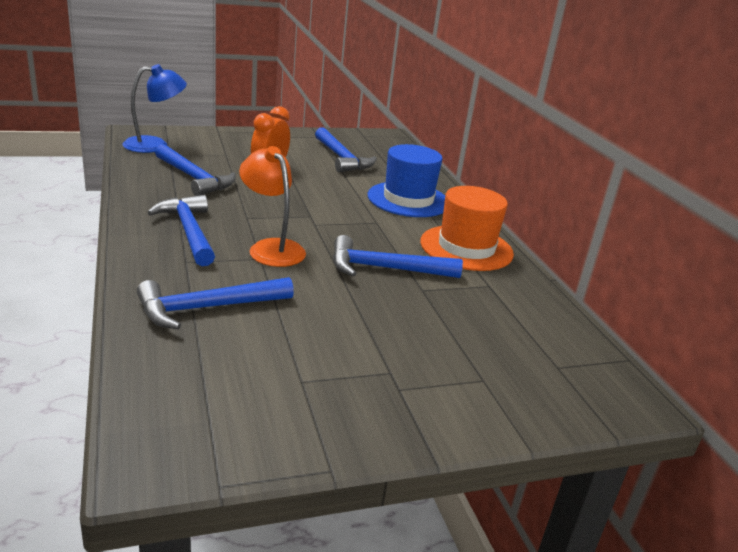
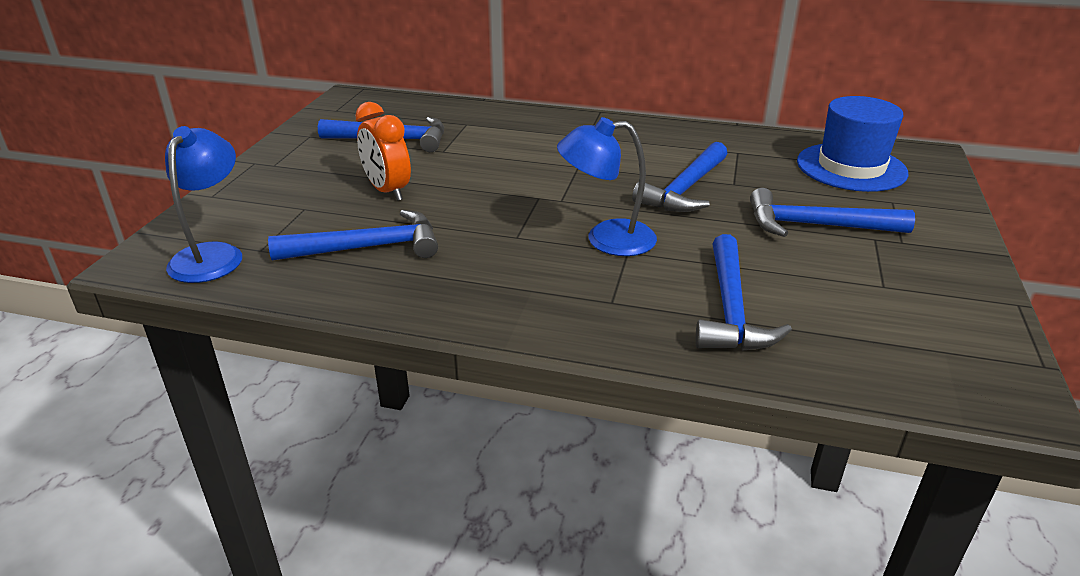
camera: 55 degrees left, 5 degrees up
blue hammer [147,195,215,266] -> blue hammer moved to [750,188,915,237]
orange lamp [239,146,306,267] -> blue lamp [557,117,657,256]
blue hat [368,144,445,217] -> blue hat moved to [797,96,908,192]
orange hat [420,186,514,271] -> none

